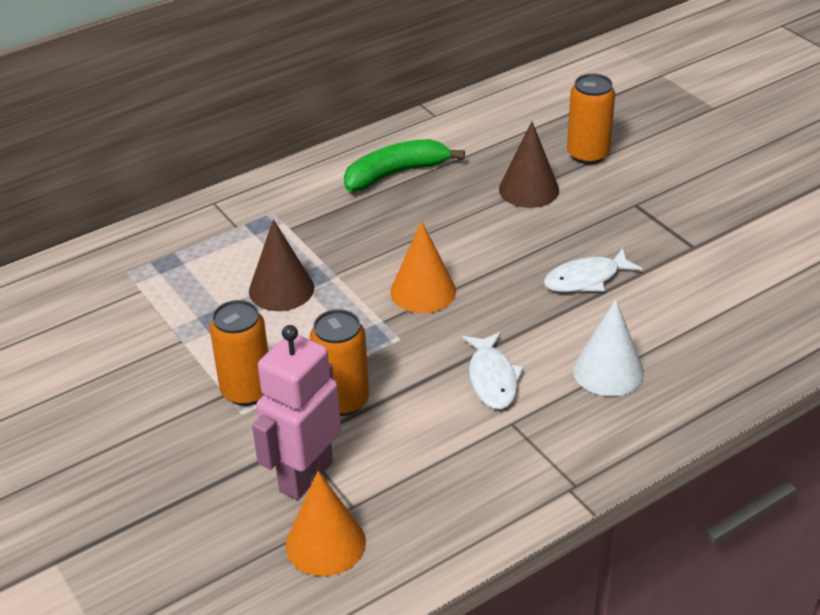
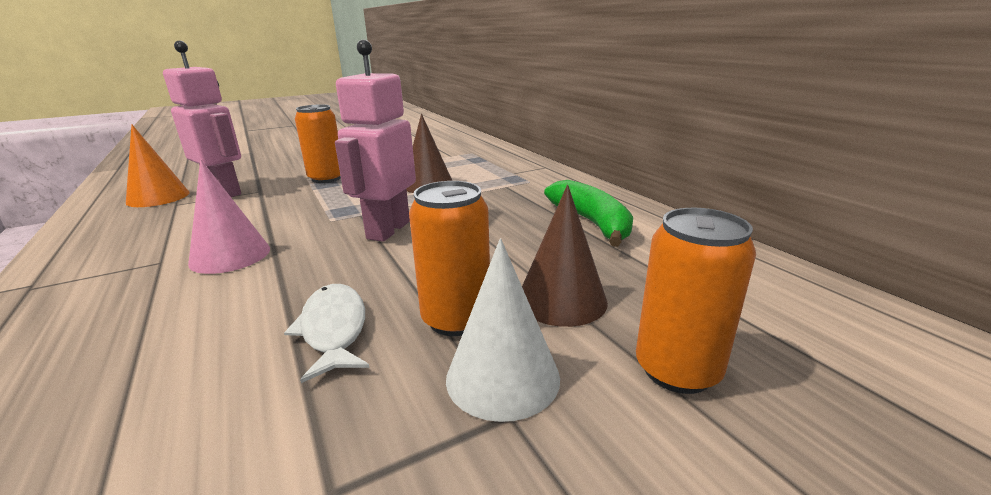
camera: 95 degrees right, 15 degrees down
orange can [310,309,369,416] -> orange can moved to [409,181,490,336]
orange cone [391,221,456,313] -> pink robot [335,39,416,242]
white fish [462,332,524,409] -> pink cone [188,160,270,274]
white cone [573,299,644,396] -> white cone moved to [446,238,560,422]

